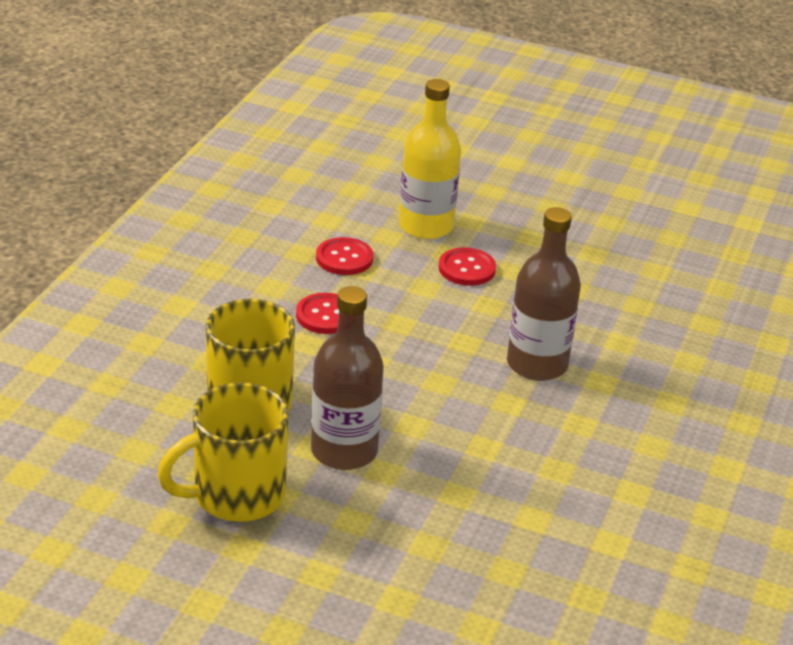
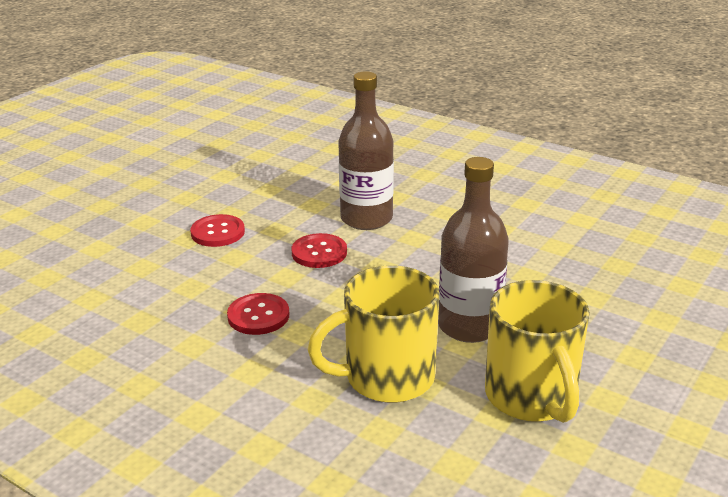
camera: 75 degrees left, 5 degrees down
red button [316,237,373,275] -> red button moved to [292,233,347,268]
yellow bottle [399,79,461,239] -> none

